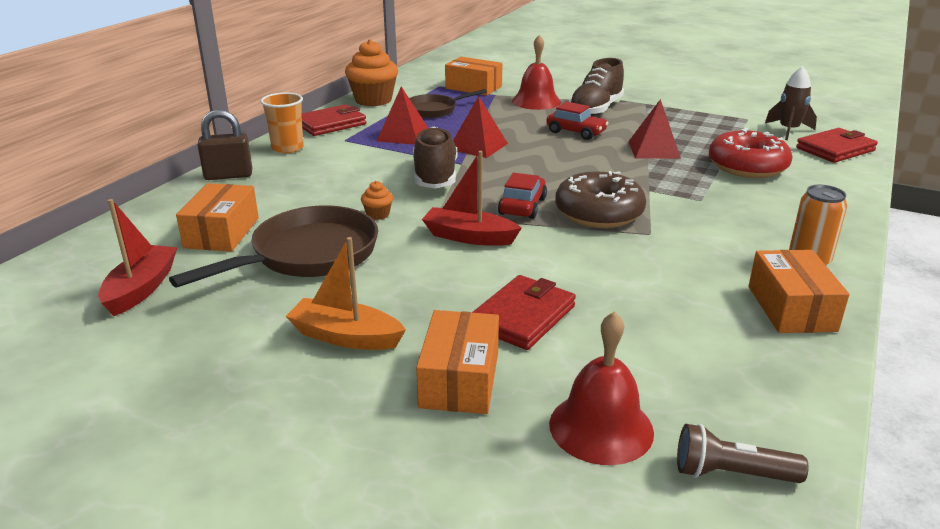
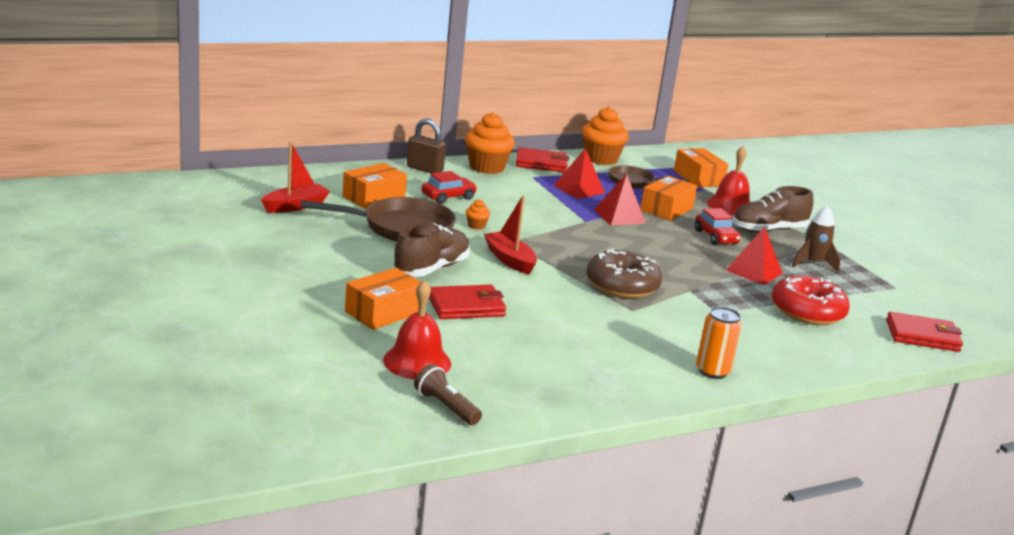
camera: 35 degrees right, 5 degrees down
orange cup [261,92,304,153] -> orange cupcake [465,112,515,174]
orange boat [286,237,406,350] -> none
brown shoe [413,127,457,189] -> brown shoe moved to [393,223,470,277]
red car [498,173,547,219] -> red car moved to [421,171,477,204]
orange box [749,250,850,333] -> orange box moved to [640,176,697,221]
brown rocket [765,66,817,140] -> brown rocket moved to [792,205,841,273]

